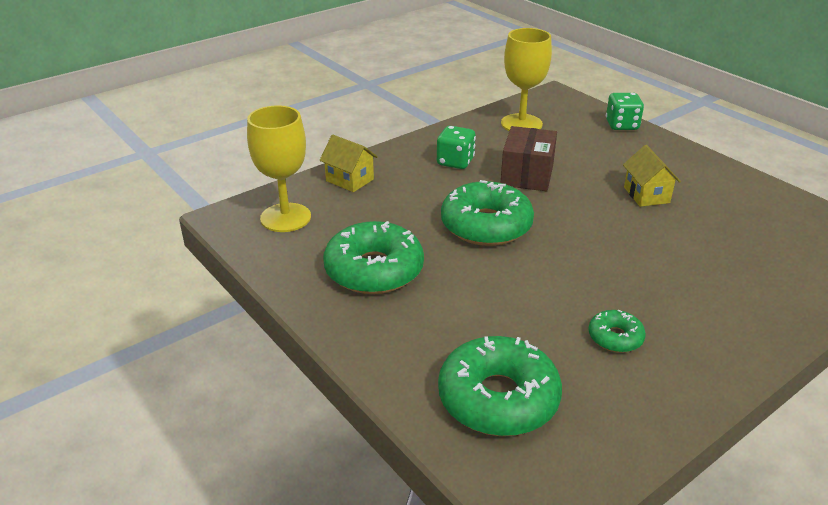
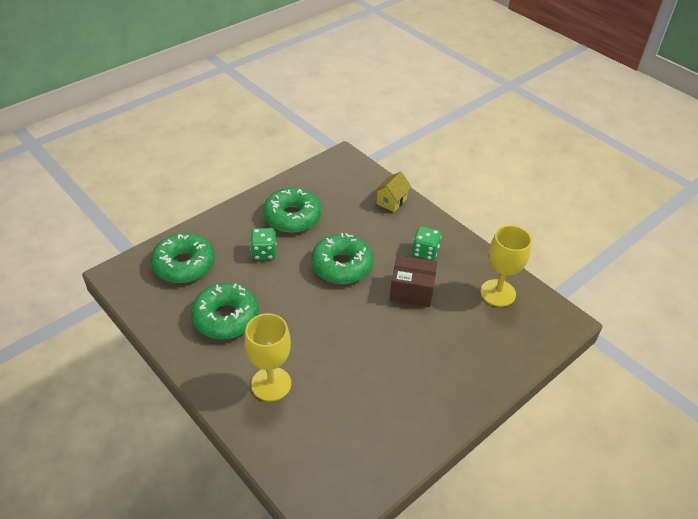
camera: 85 degrees right, 10 degrees up
yellow goblet [247,105,311,232] -> yellow goblet moved to [245,313,291,401]
green donut [589,310,646,353] -> green donut [191,283,259,339], size x2.01
green dice [606,93,644,130] -> green dice moved to [250,228,276,260]
yellow house [623,145,681,207] -> none

